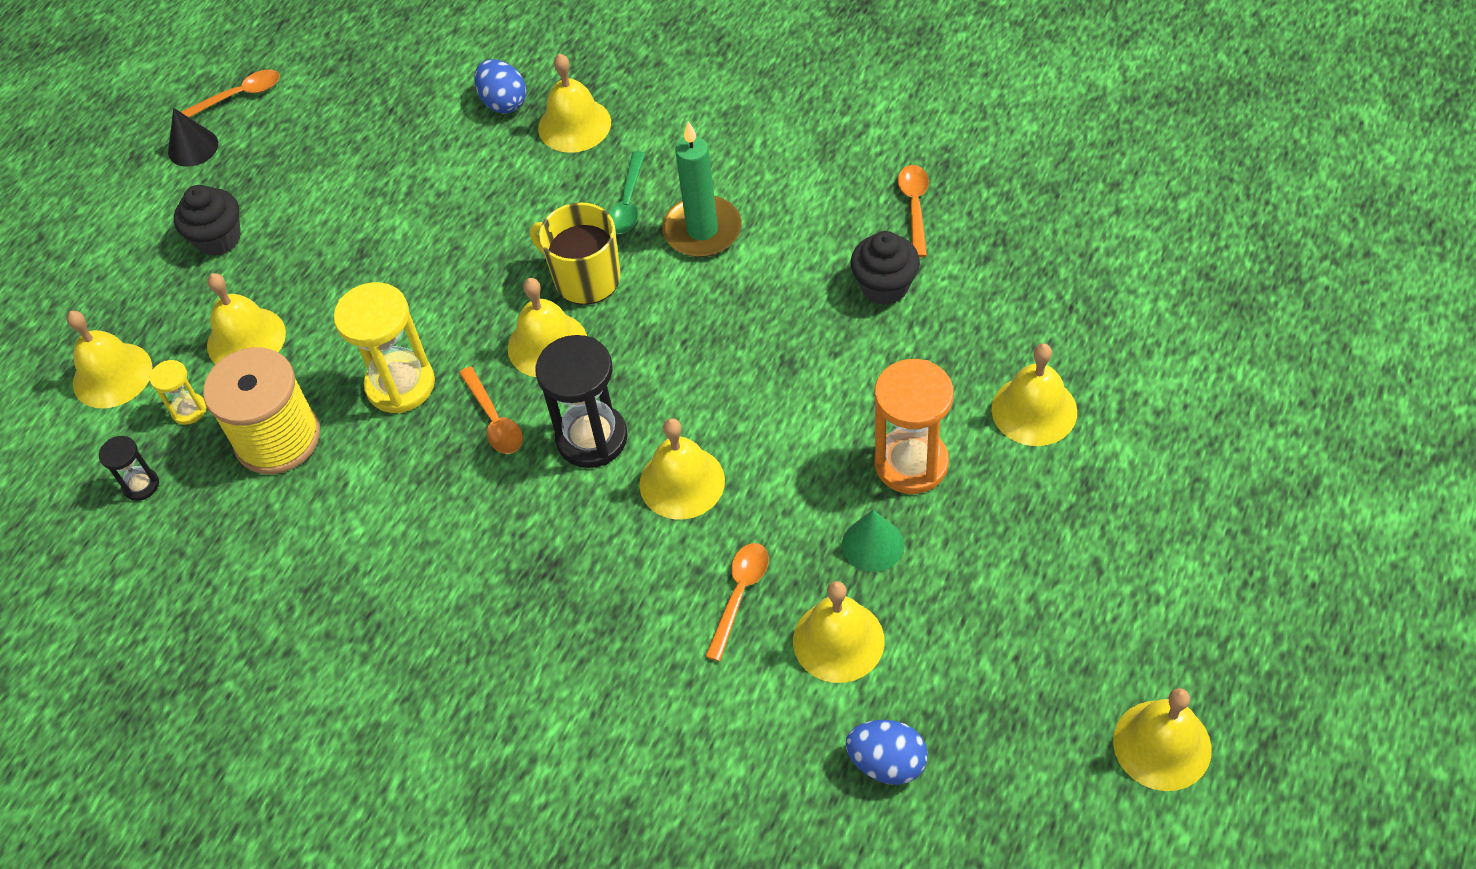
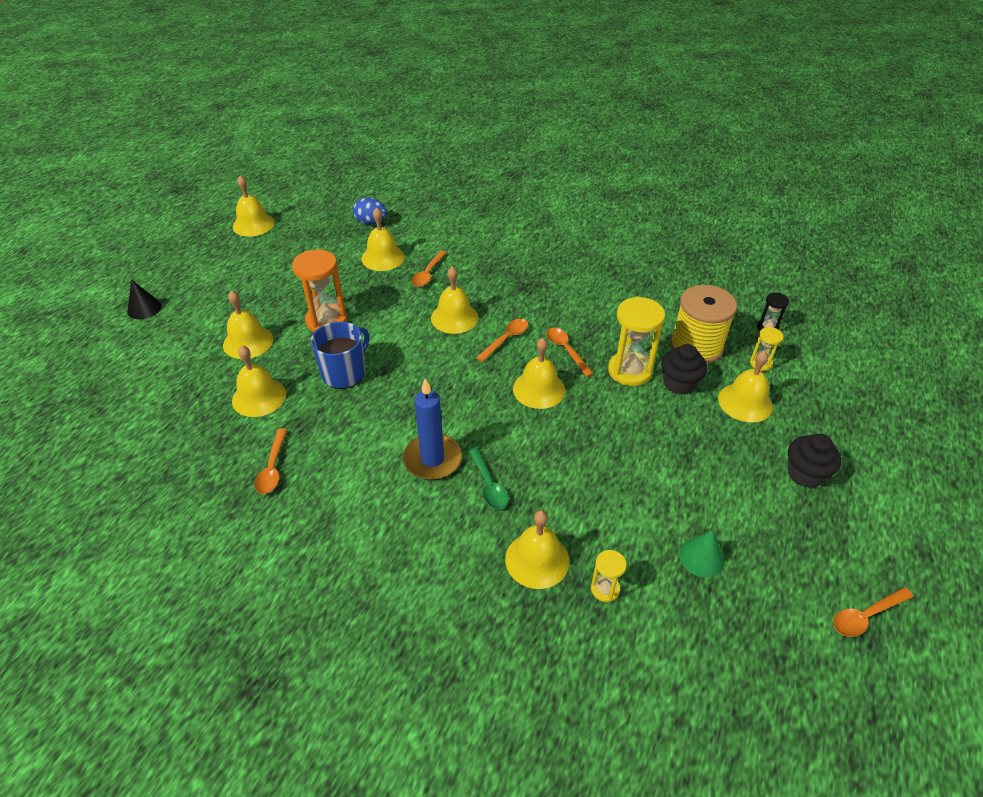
camera: 175 degrees right, 10 degrees down
yellow bell [66,311,152,408] -> yellow bell moved to [232,346,286,417]
black cone [168,108,218,167] -> black cone moved to [127,280,162,319]
blue egg [474,59,526,113] -> yellow hourglass [591,550,627,602]
yellow mug [530,202,620,305] -> none
black hourglass [535,335,628,468] -> orange spoon [476,319,528,362]
green spoon [609,151,646,234] -> green spoon turned 150 degrees clockwise [467,445,509,509]
green candle [662,121,742,257] -> blue candle [403,378,462,480]
green cone [842,510,904,572] -> green cone moved to [679,530,725,578]
black cupcake [850,231,920,305] -> black cupcake moved to [661,344,707,395]
none -> blue mug [311,322,370,389]

